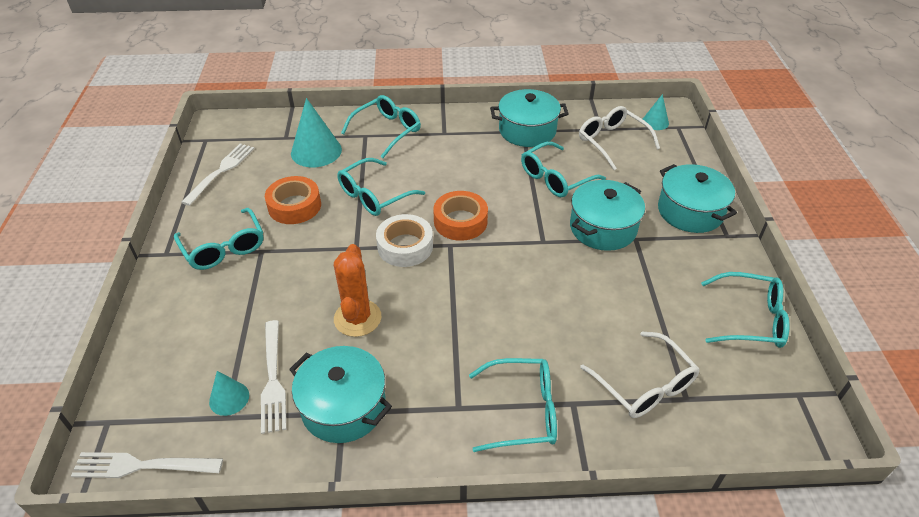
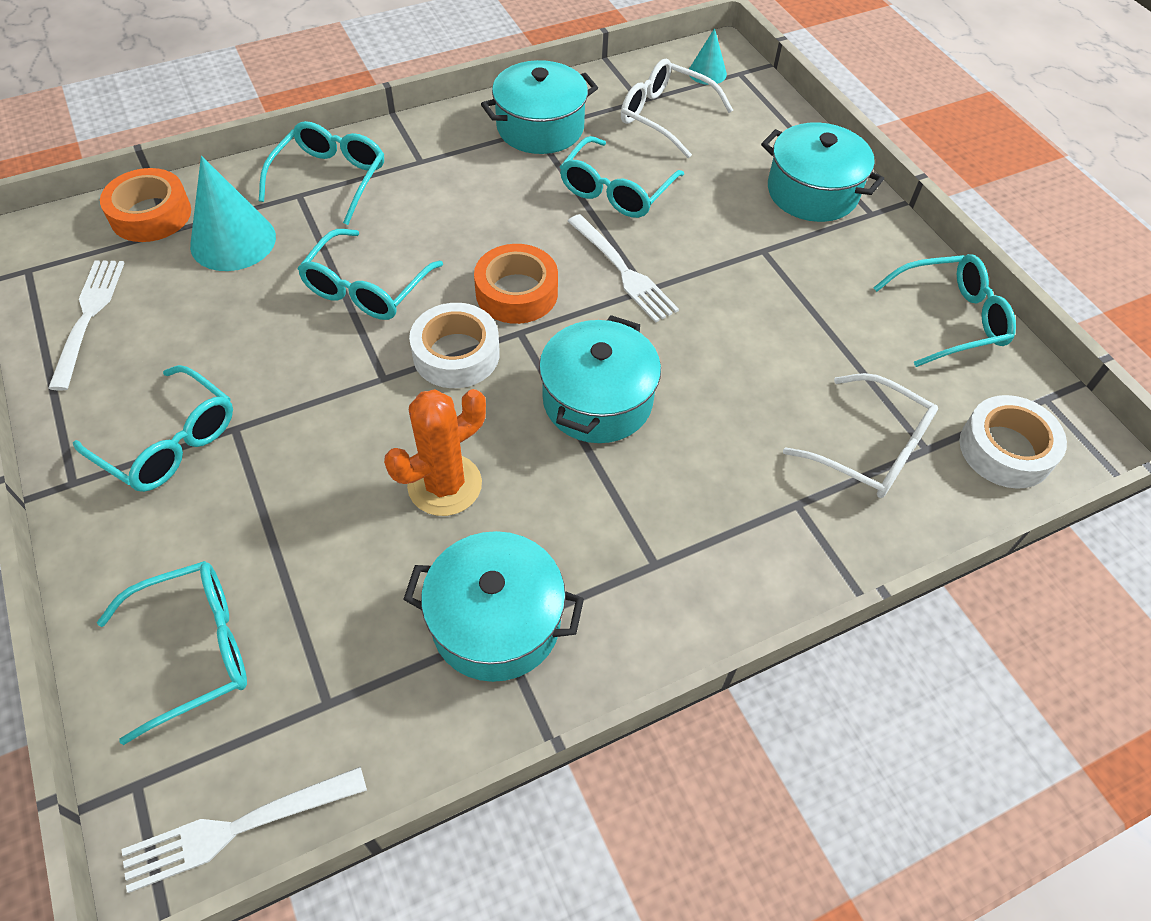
camera: 25 degrees left, 10 degrees up
turquoise cone [209,371,249,416] -> none
white fork [261,320,286,434] -> white fork moved to [568,214,679,323]
orange tape [265,176,321,224] -> orange tape moved to [100,168,191,242]
orange cactus [334,244,381,337] -> orange cactus turned 75 degrees clockwise [384,389,486,516]
turquoise glasses [469,358,557,452] -> turquoise glasses moved to [97,561,247,745]
turquoise pot [570,180,645,251] -> turquoise pot moved to [539,315,661,443]
none -> white tape [960,395,1067,489]

